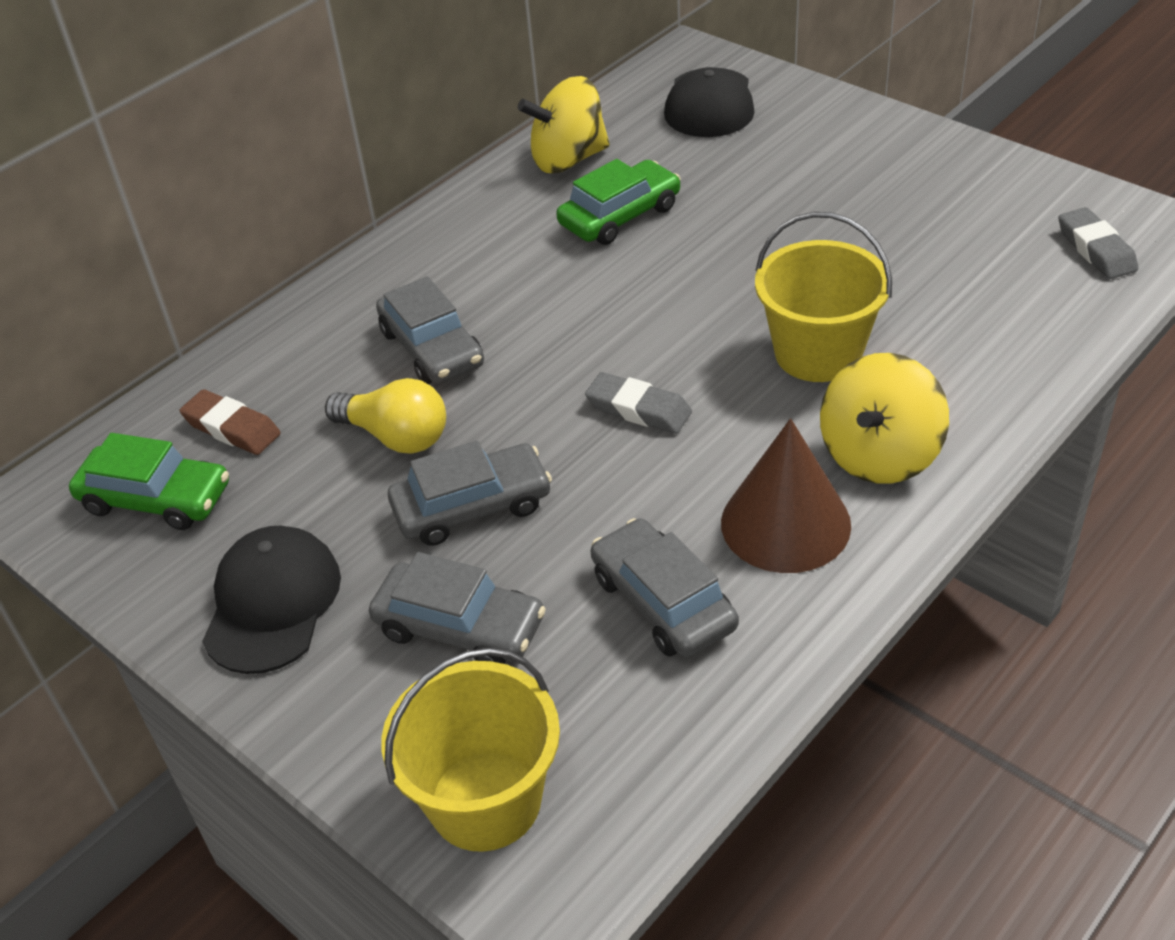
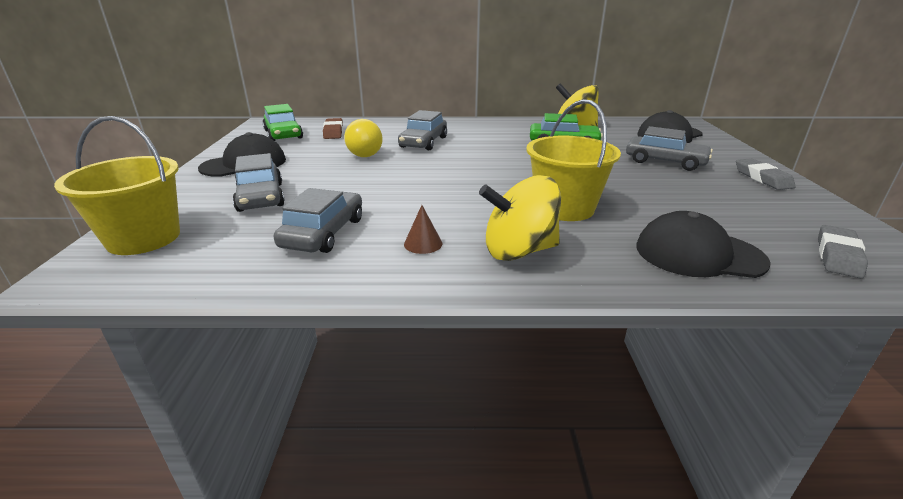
camera: 45 degrees right, 15 degrees down
grey car [388,441,552,546] -> grey car moved to [626,126,713,171]
grey eraser [585,372,692,434] -> grey eraser moved to [736,158,795,190]
brown cone [721,418,851,573] -> brown cone [404,205,442,254], size x0.44
none -> black cap [636,211,771,278]

